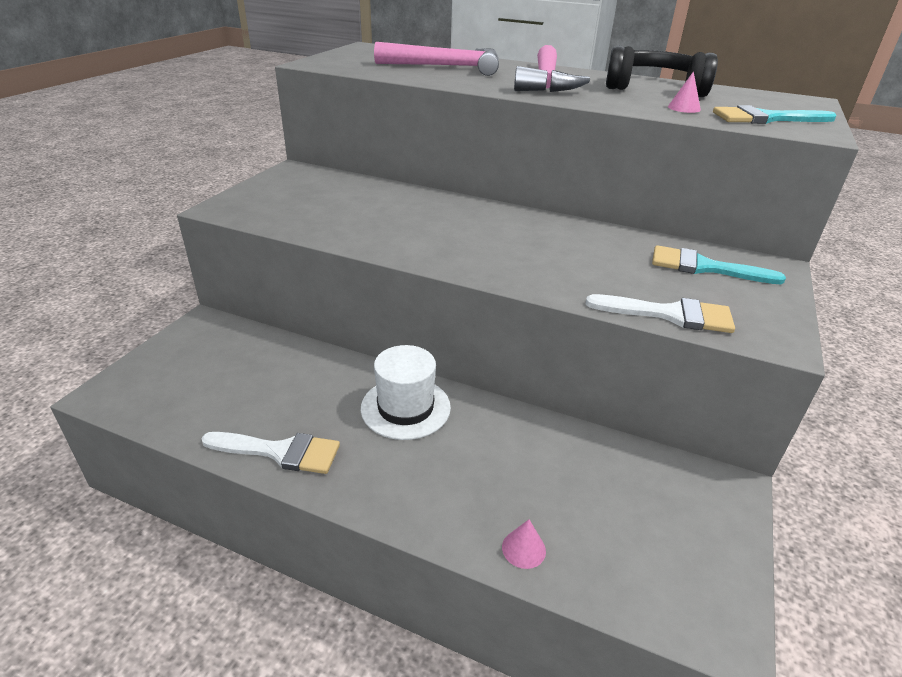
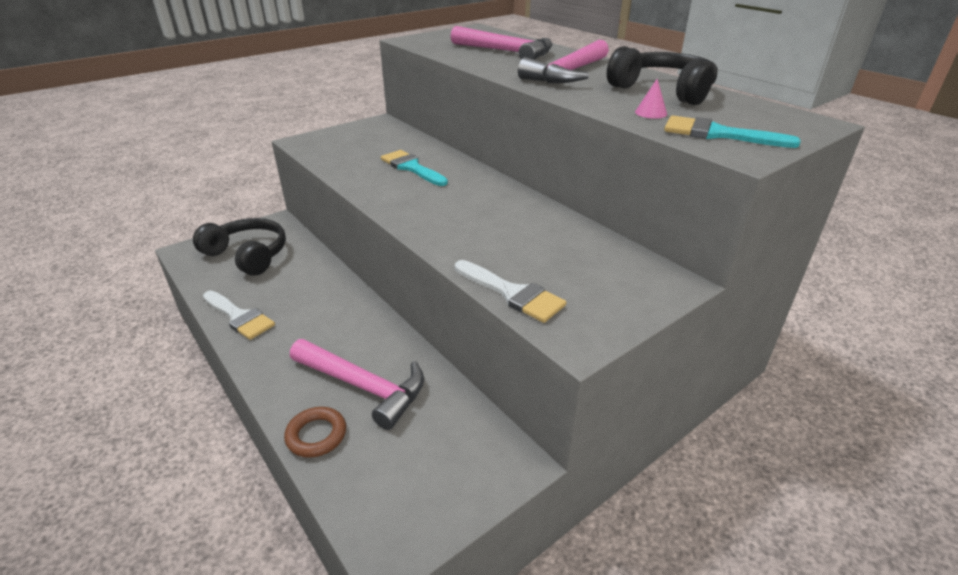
camera: 30 degrees right, 0 degrees up
white hat [361,345,451,440] -> none
pink cone [502,519,546,569] -> brown ring [284,407,346,458]
turquoise brush [652,245,786,284] -> turquoise brush moved to [381,150,448,186]
none -> black headphones [193,218,286,276]
none -> pink hammer [290,339,424,430]

